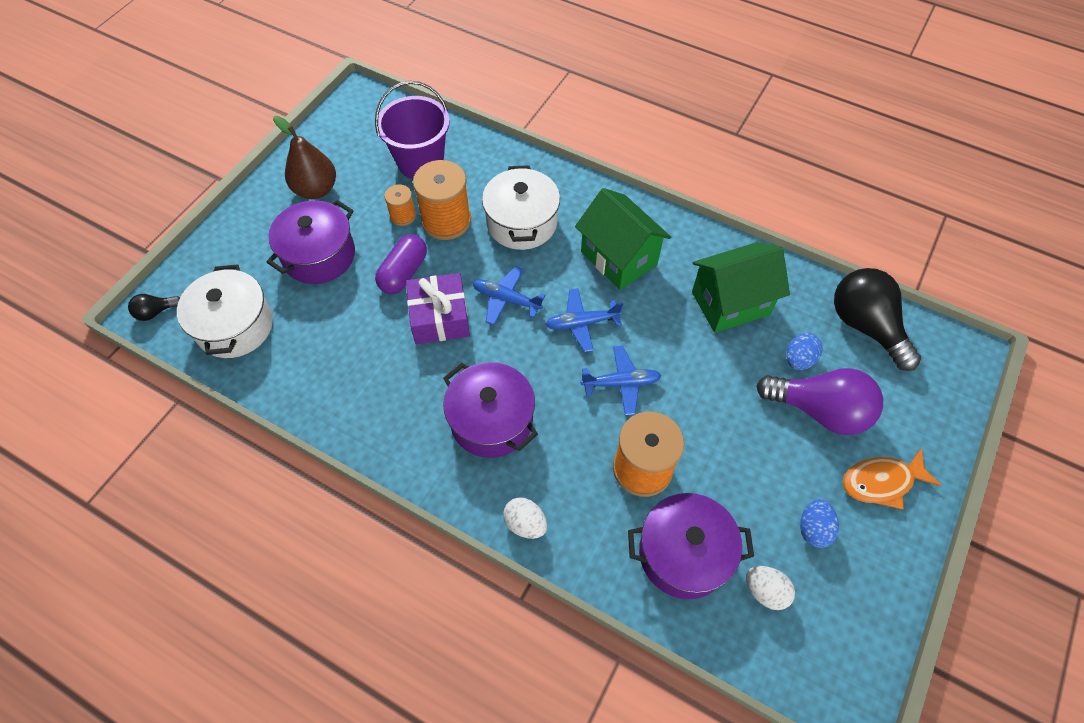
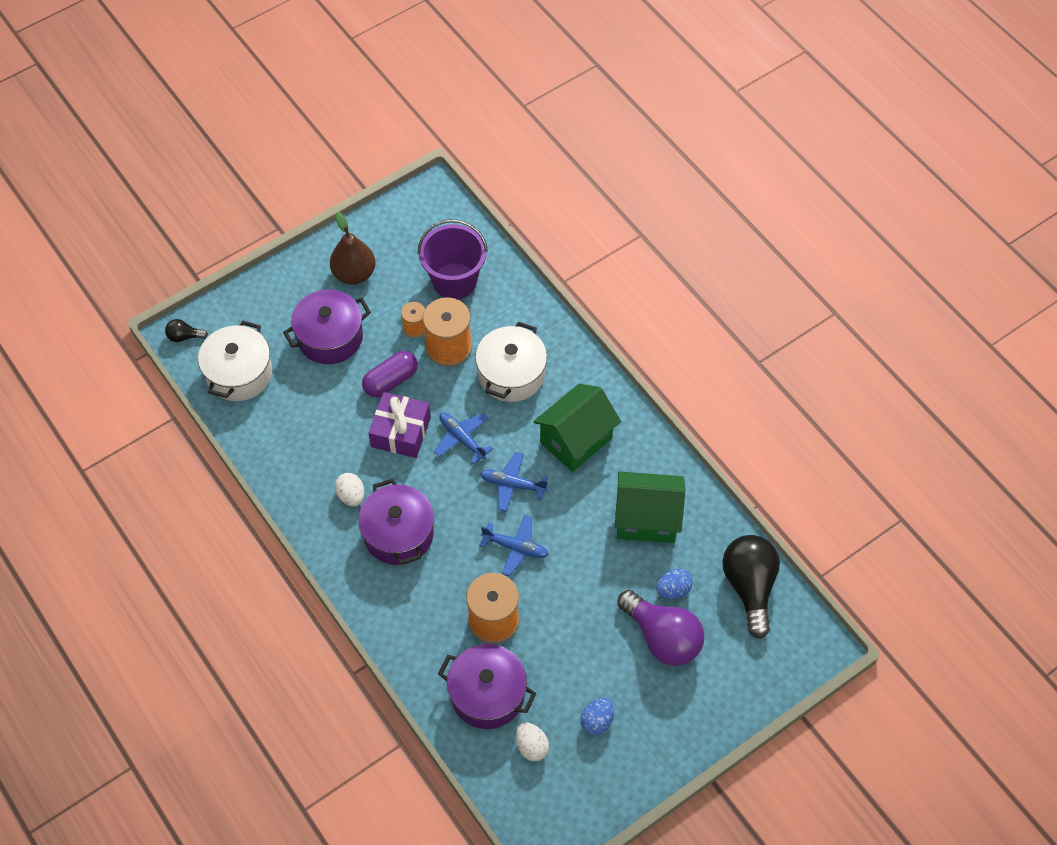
camera: 25 degrees right, 0 degrees up
white egg [503,497,547,539] -> white egg moved to [335,473,365,507]
green house [575,188,671,290] -> green house turned 60 degrees clockwise [533,384,621,472]
orange fish [843,448,941,510] -> none

